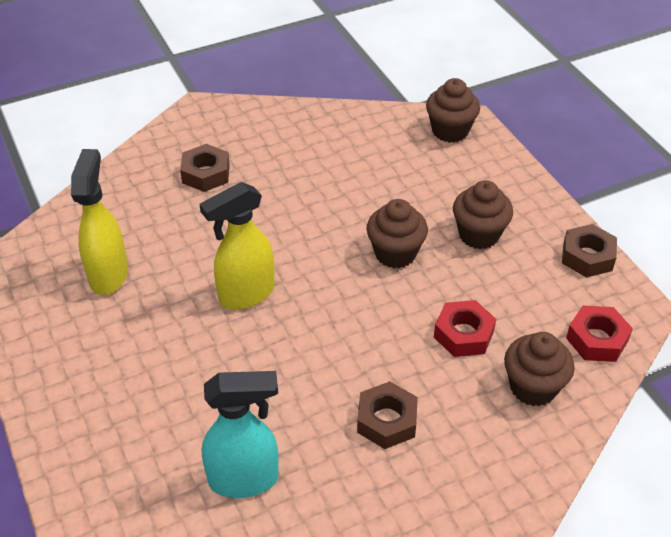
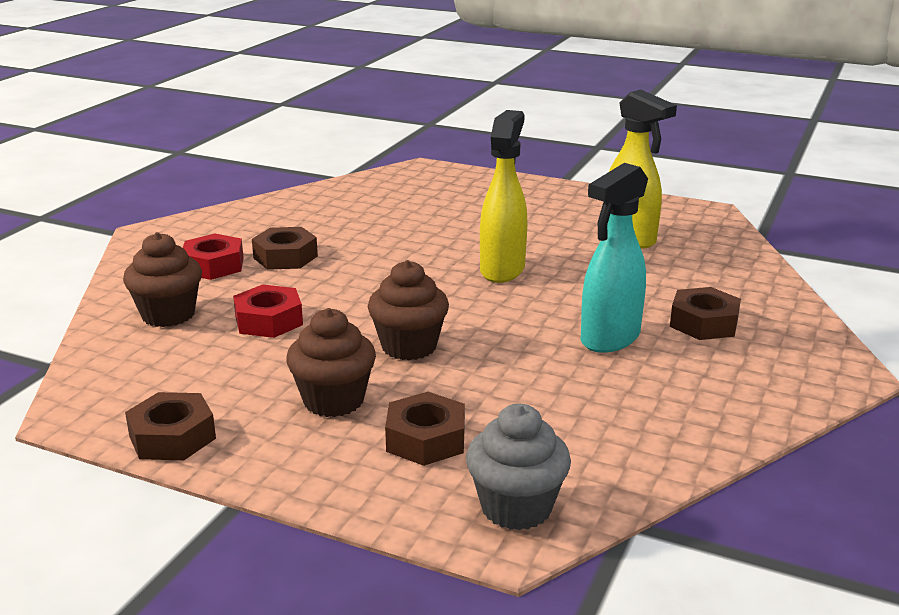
camera: 140 degrees right, 20 degrees down
turquoise spray bottle [202,371,279,498] -> turquoise spray bottle moved to [581,163,648,353]
brown cupcake [426,78,480,143] -> grey cupcake [466,404,571,530]
red nut [566,306,633,362] -> red nut moved to [183,233,244,280]
none -> brown nut [385,392,465,466]

